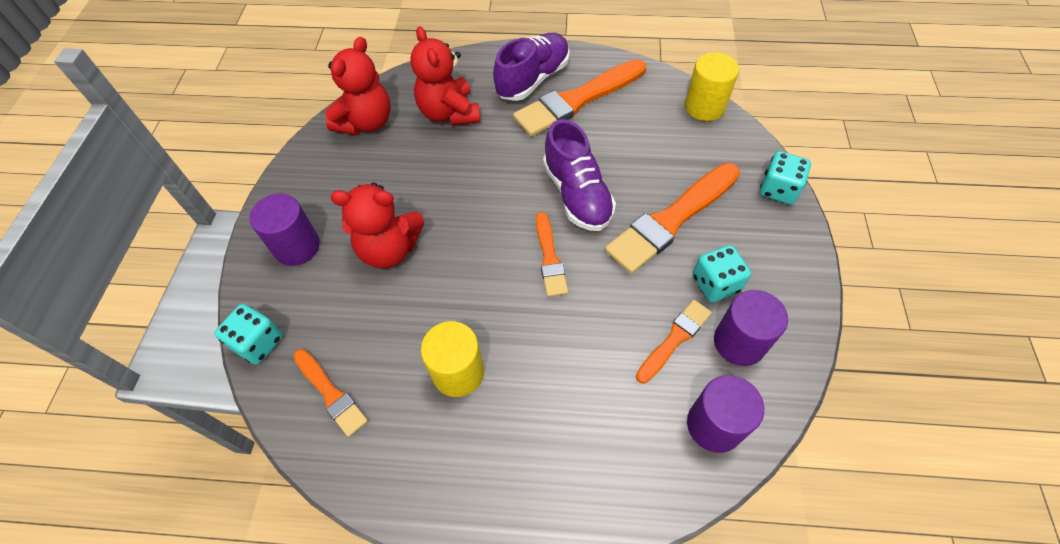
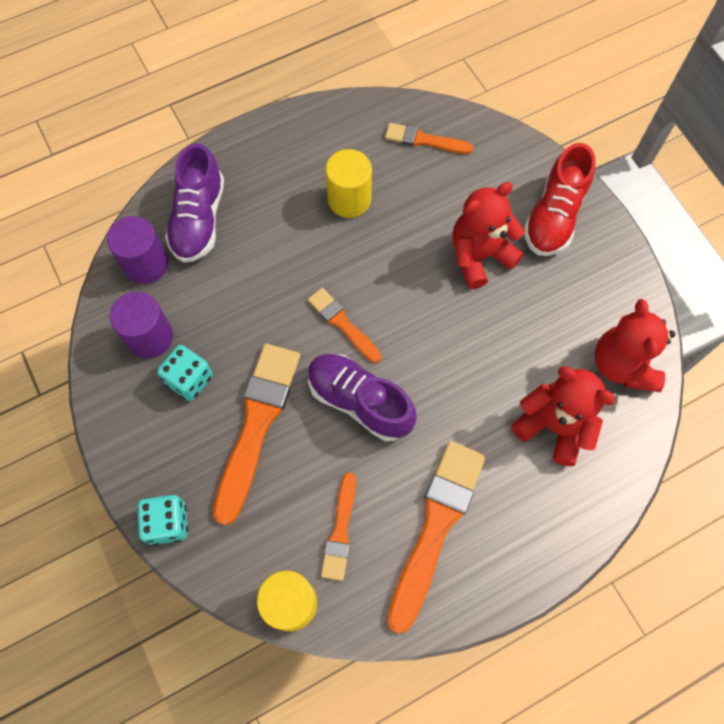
camera: 145 degrees right, 10 degrees up
turquoise dice [214,304,283,365] -> none
purple cylinder [250,194,320,266] -> red shoe [524,143,596,256]
purple shoe [493,33,570,101] -> purple shoe moved to [165,143,224,263]
orange brush [636,300,712,384] -> orange brush moved to [321,472,356,581]

